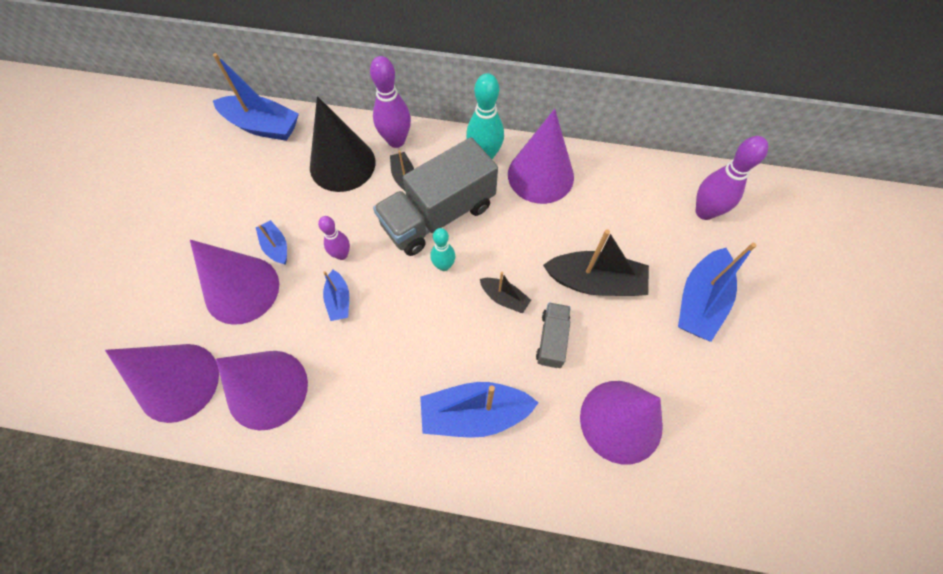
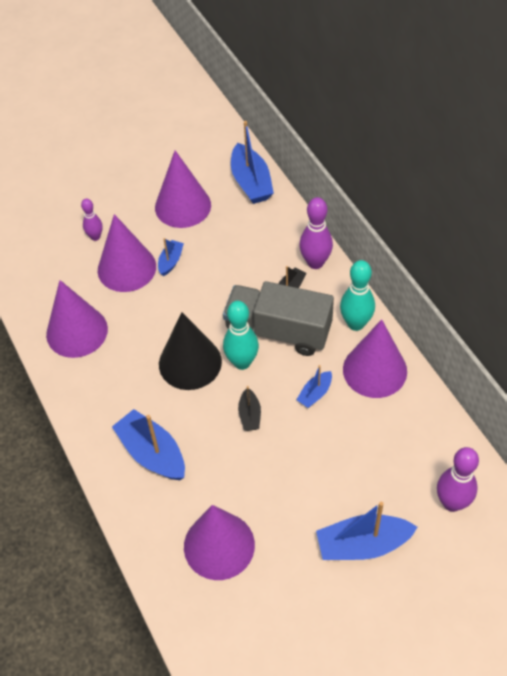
camera: 55 degrees right, 10 degrees down
purple cone [105,344,219,423] -> purple cone moved to [155,150,211,228]
black cone [310,96,375,192] -> black cone moved to [159,312,222,390]
purple bowling pin [318,216,350,260] -> purple bowling pin moved to [81,198,103,241]
blue boat [323,270,349,321] -> blue boat moved to [296,365,332,408]
turquoise bowling pin [430,228,455,271] -> turquoise bowling pin [223,301,259,370], size x1.65
grey truck [536,302,571,368] -> none
black boat [543,229,649,296] -> none

